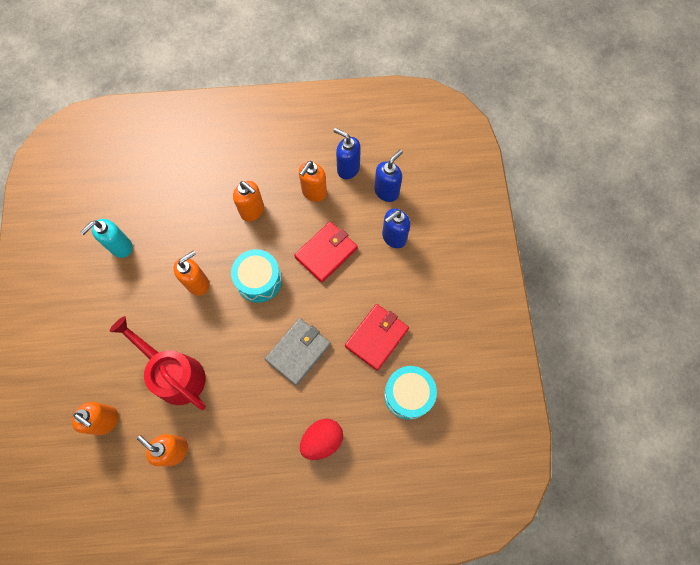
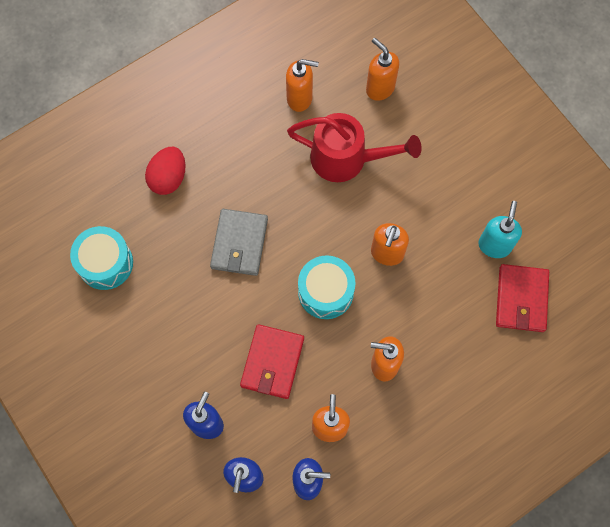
camera: 150 degrees right, 0 degrees up
orange soap dispenser [72,402,118,435] -> orange soap dispenser turned 45 degrees clockwise [366,38,399,101]
red wallet [345,304,409,371] -> red wallet moved to [496,264,549,332]

